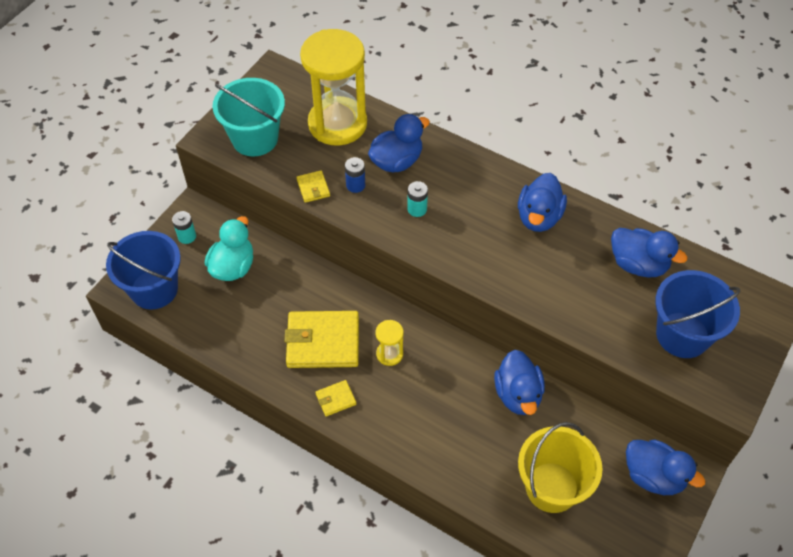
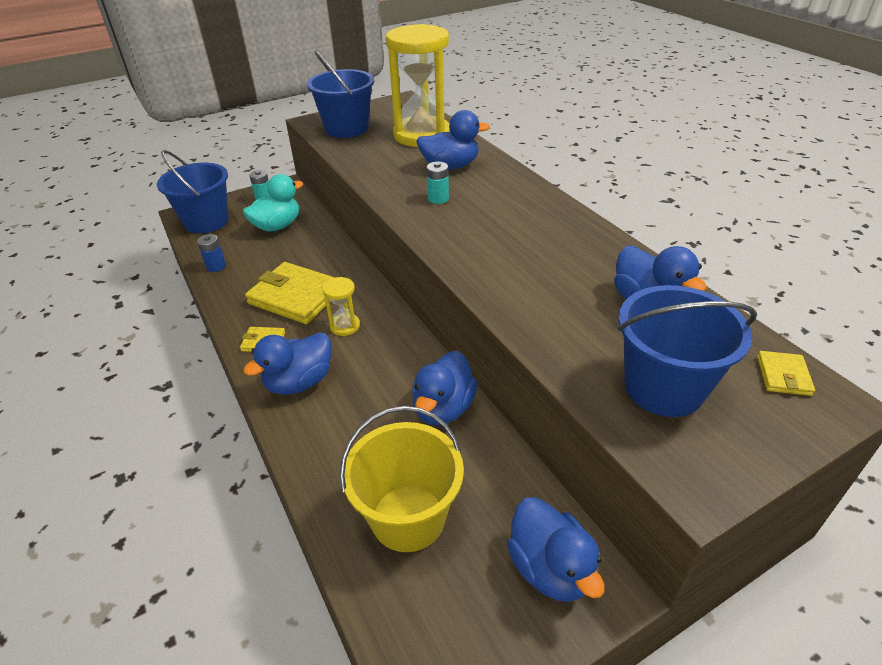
camera: 30 degrees right, 15 degrees down
turquoise bucket [213,78,285,156] -> blue bucket [307,50,374,138]
yellow wallet [296,170,330,203] -> yellow wallet moved to [757,351,815,396]
blue battery [345,157,365,193] -> blue battery moved to [197,234,226,272]
blue duck [518,173,567,232] -> blue duck moved to [243,332,331,395]

